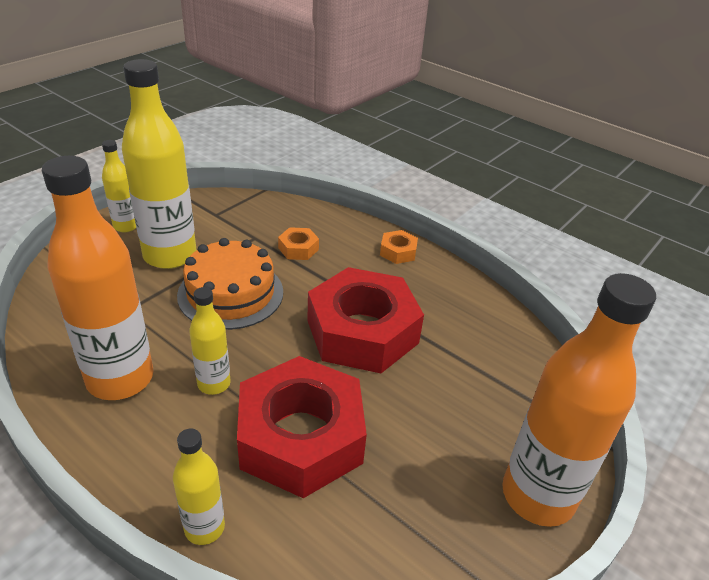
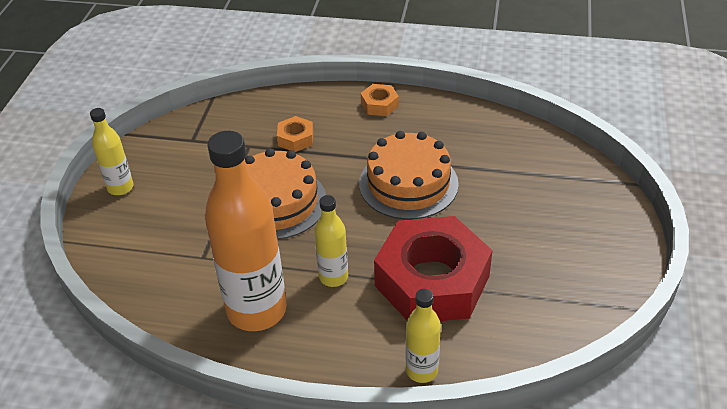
camera: 25 degrees left, 5 degrees up
yellow bottle [122,59,197,269] -> none
red nut [307,267,424,373] -> orange cake [359,131,459,220]
orange bottle [502,273,656,527] -> none

